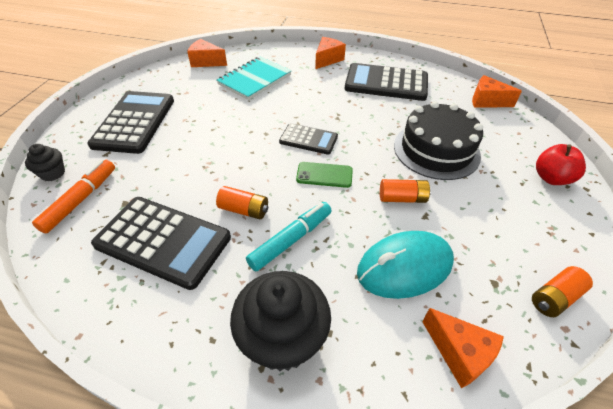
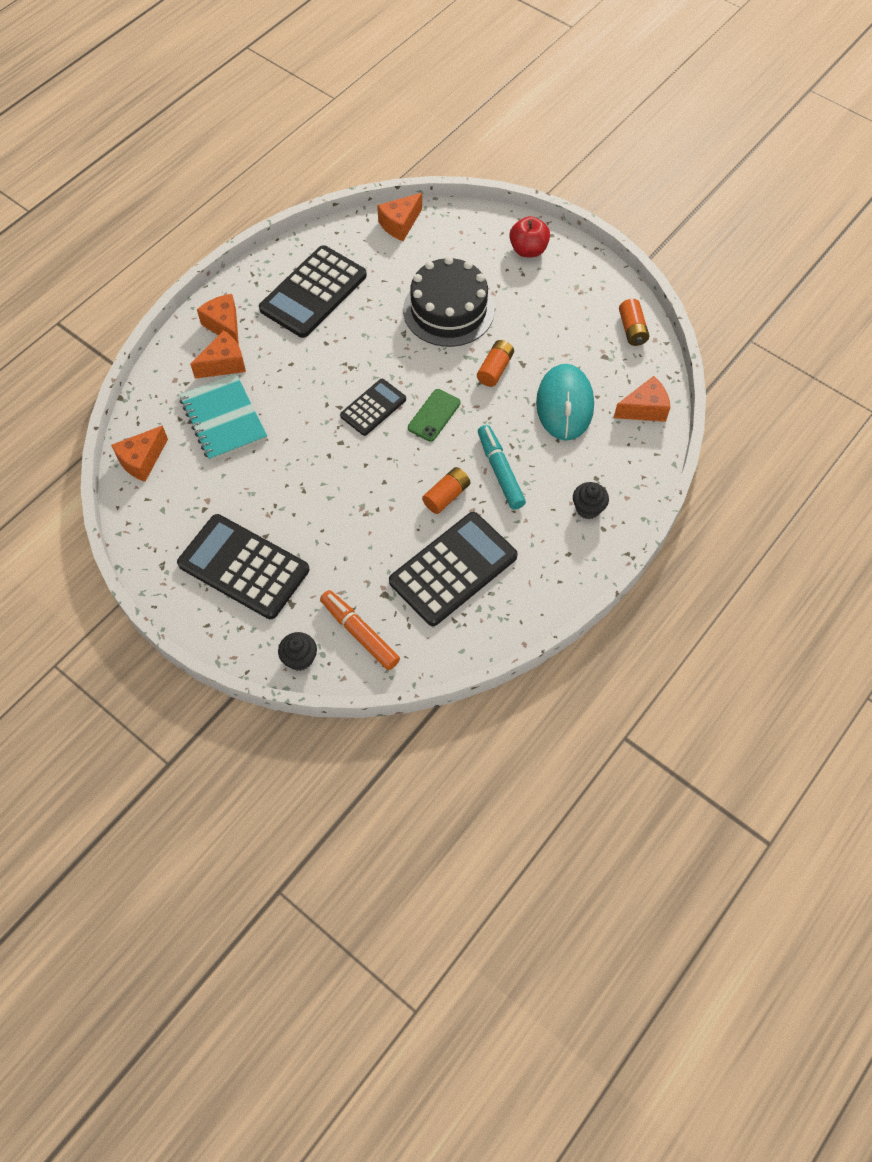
camera: 65 degrees left, 15 degrees up
black cupcake [230,271,331,371] -> black cupcake [573,482,609,519], size x0.50
none -> orange cheese [190,330,246,379]

